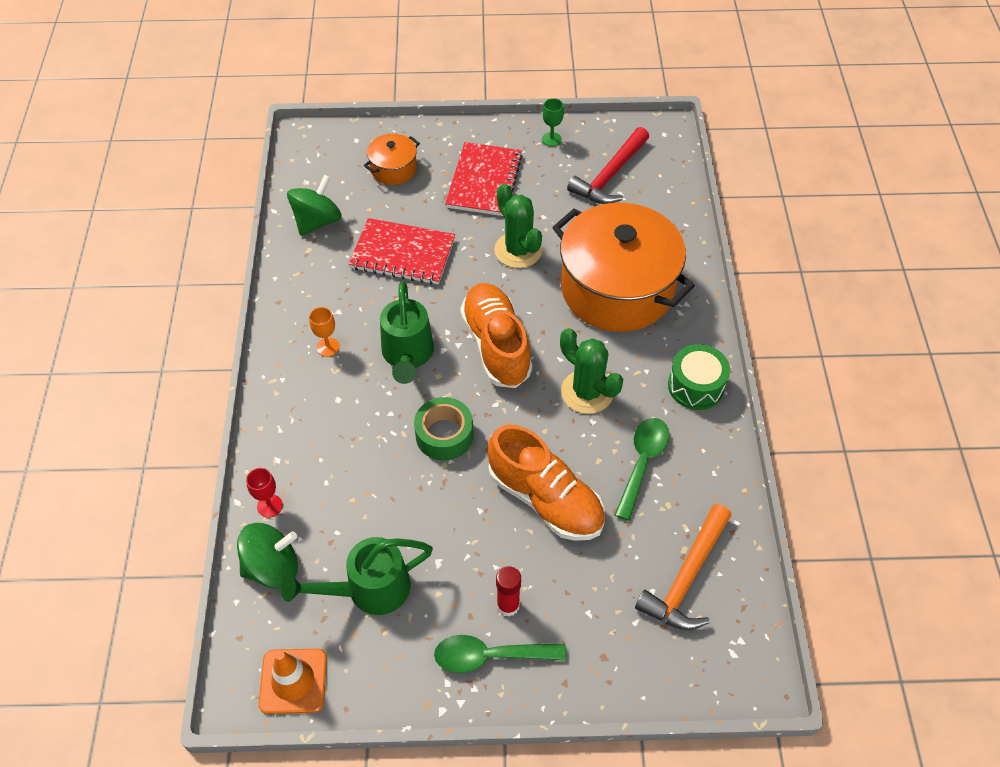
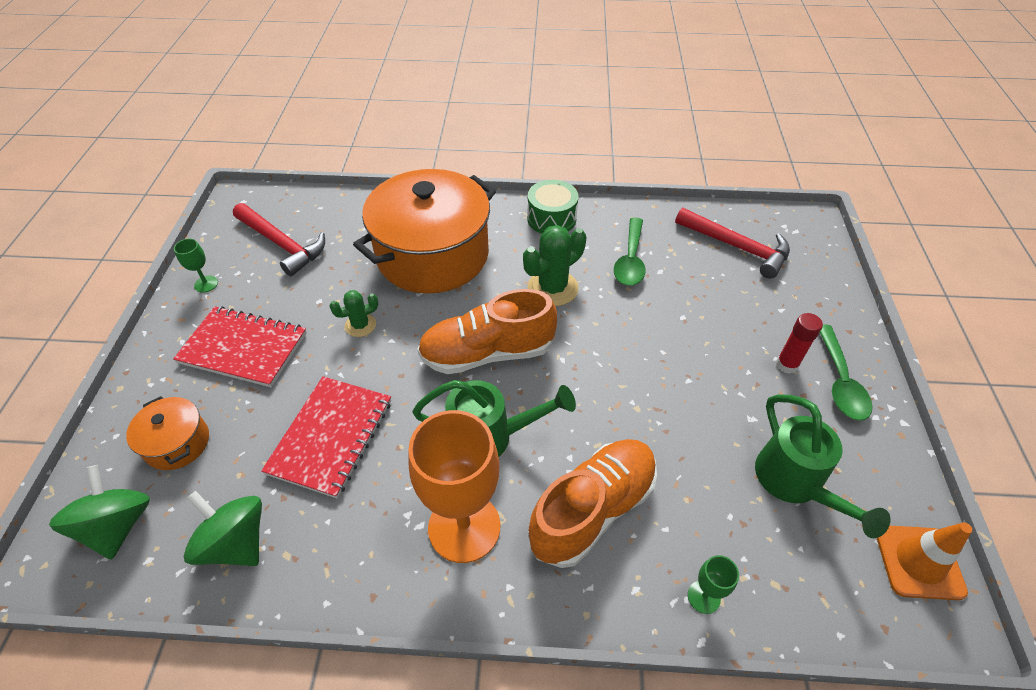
camera: 85 degrees left, 5 degrees down
green spinning top [237,523,298,588] -> green spinning top moved to [49,465,150,560]
red goblet [246,468,283,518] -> green goblet [688,555,739,614]
orange goblet [309,307,340,357] -> orange goblet [408,410,500,563], size x2.39
green tape [414,397,473,461] -> none
orange shoe [488,424,605,541] -> orange shoe moved to [528,439,657,568]
green cactus [494,184,543,268] -> green cactus [330,290,378,337], size x0.58
green spoon [615,418,669,521] -> green spoon turned 105 degrees counterclockwise [614,217,646,286]
orange hammer [635,504,732,630] -> red hammer [675,208,790,279]

